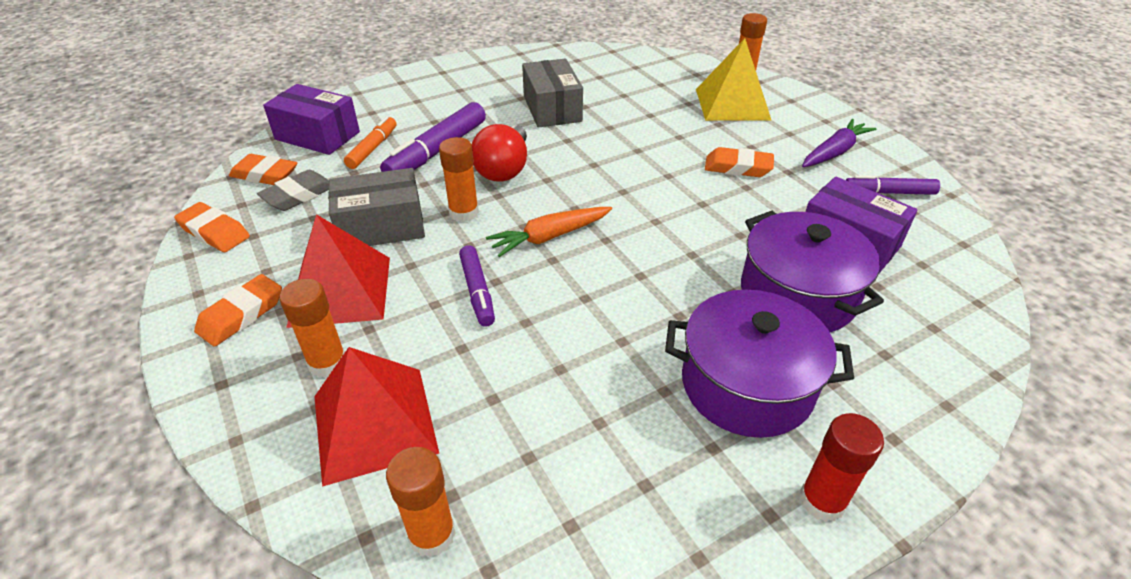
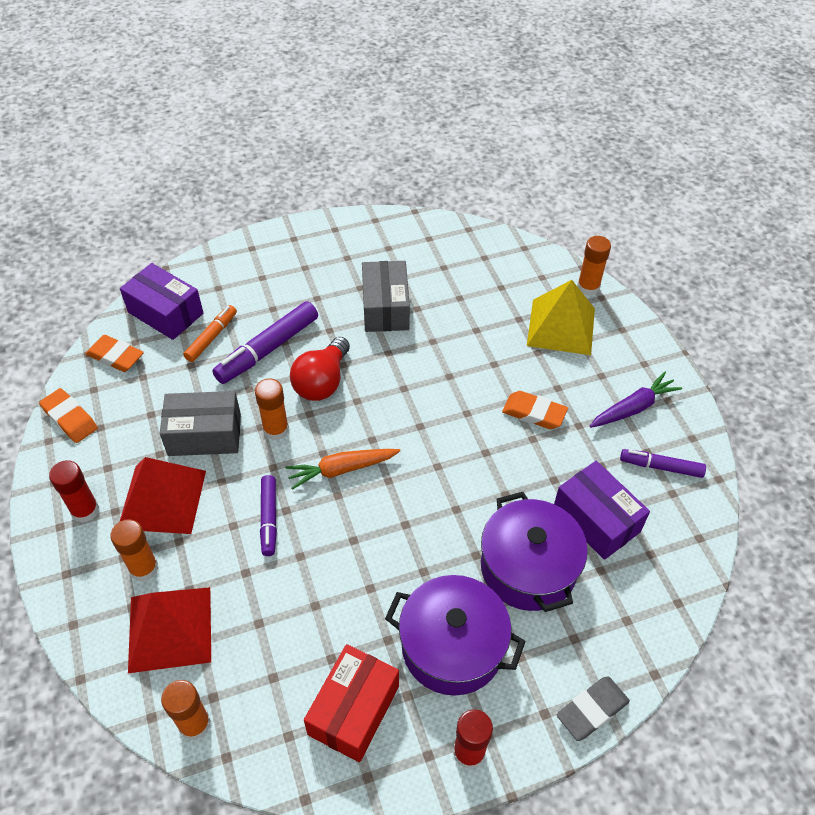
camera: 10 degrees right, 10 degrees up
orange eraser [194,274,282,347] -> red glue stick [49,460,99,523]
grey eraser [257,170,329,211] -> grey eraser moved to [557,676,630,741]
none -> red box [304,644,399,762]

